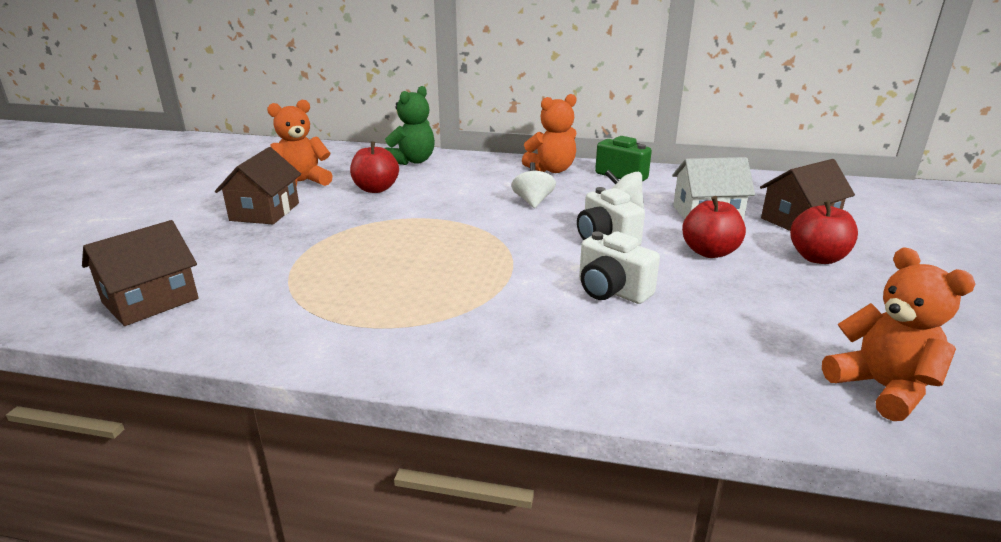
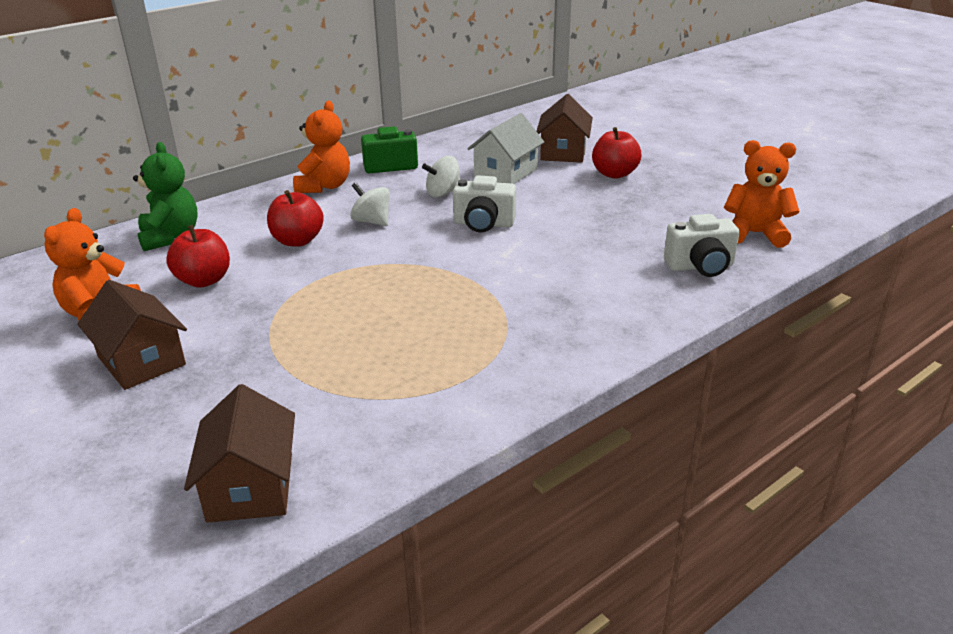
camera: 50 degrees left, 5 degrees up
white camera [579,231,660,304] -> white camera moved to [664,214,740,277]
red apple [682,196,746,258] -> red apple moved to [267,190,324,247]

